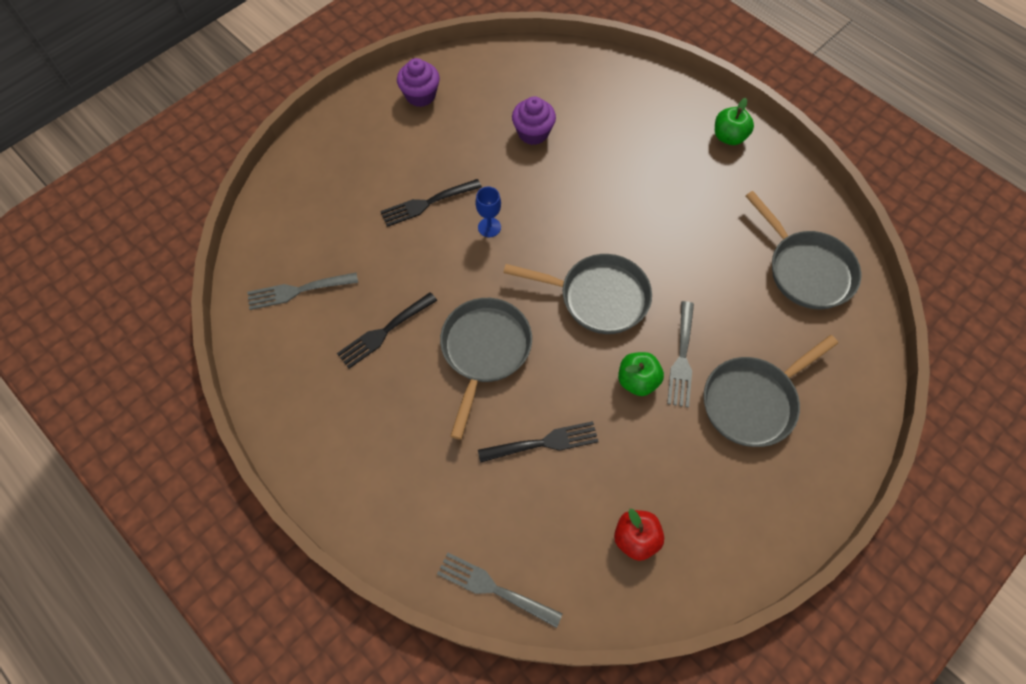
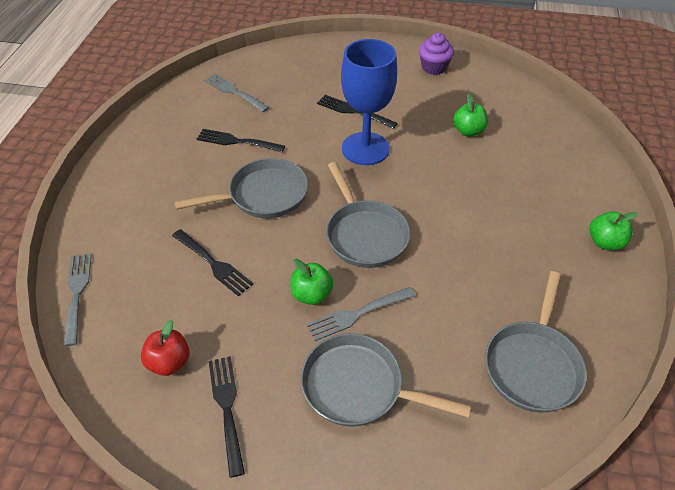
camera: 55 degrees right, 15 degrees down
blue goblet [476,187,501,237] -> blue goblet [341,39,397,165], size x2.39
purple cupcake [512,96,556,145] -> green apple [453,94,488,136]
none -> black fork [209,356,245,478]

